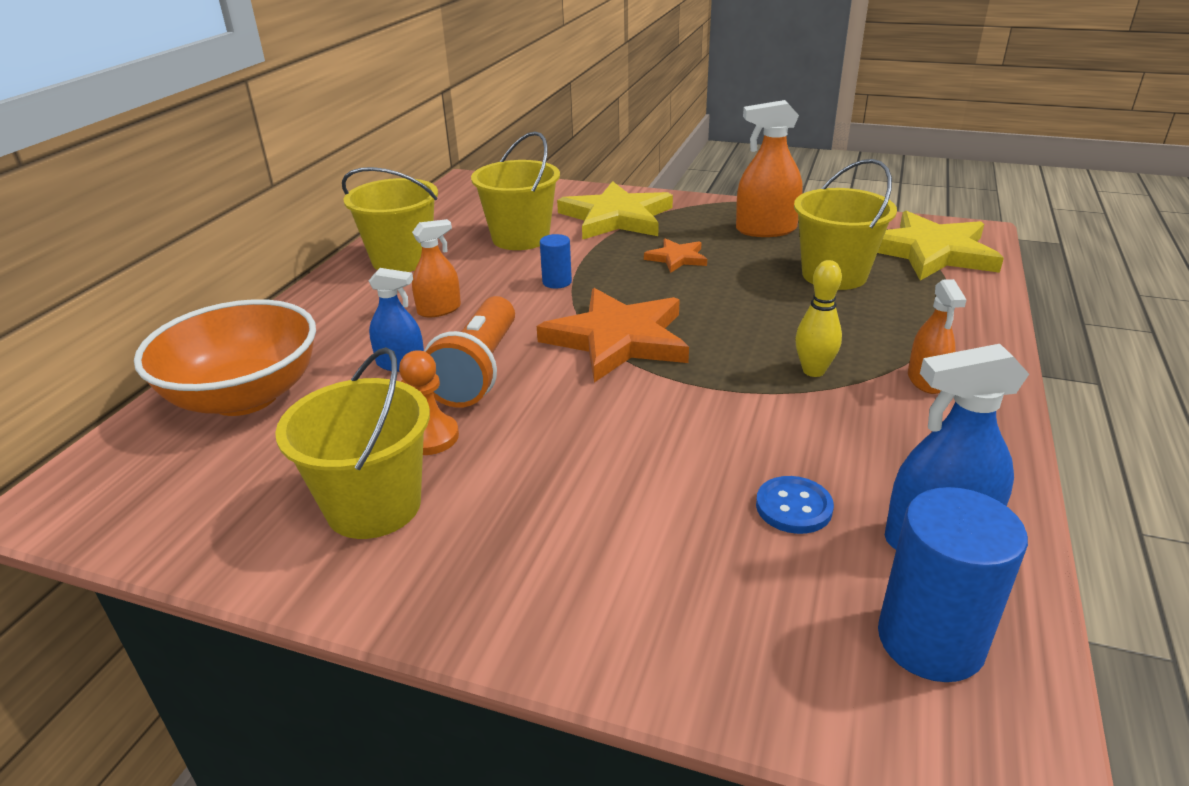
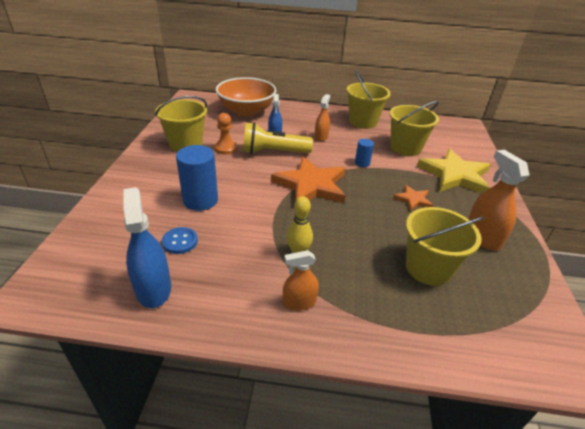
camera: 75 degrees right, 5 degrees up
orange spray bottle [412,219,461,317] -> orange spray bottle turned 120 degrees counterclockwise [314,94,330,141]
orange flashlight [424,296,515,408] -> yellow flashlight [243,122,313,154]
yellow star [878,211,1004,281] -> none
blue cylinder [878,487,1028,682] -> blue cylinder moved to [176,145,218,211]

